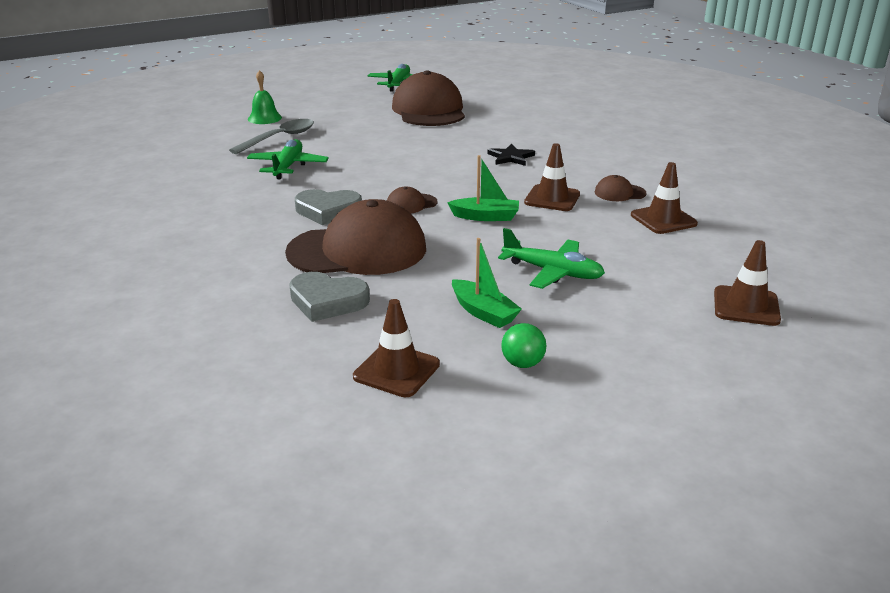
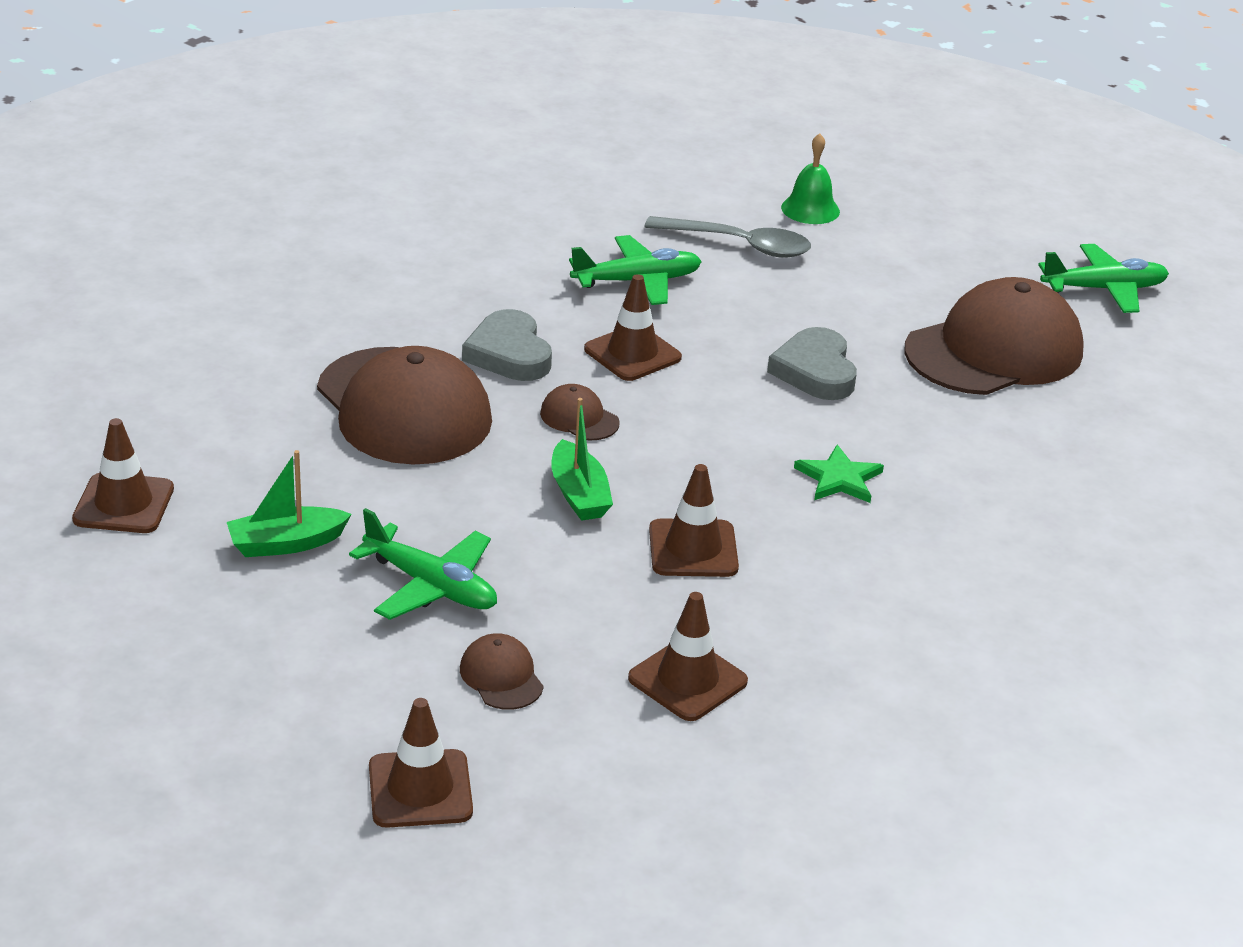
camera: 65 degrees right, 5 degrees up
grey heart [289,272,370,322] -> grey heart moved to [767,327,857,400]
green boat [452,238,522,328] -> green boat turned 45 degrees clockwise [227,450,352,557]
black star [487,144,535,166] -> green star [794,445,884,503]
green plane [498,228,605,289] -> green plane turned 60 degrees counterclockwise [349,508,497,620]
green ball [501,323,546,368] -> none
brown cap [595,175,646,201] -> brown cap moved to [460,633,544,710]
none -> brown traffic cone [584,274,682,381]

